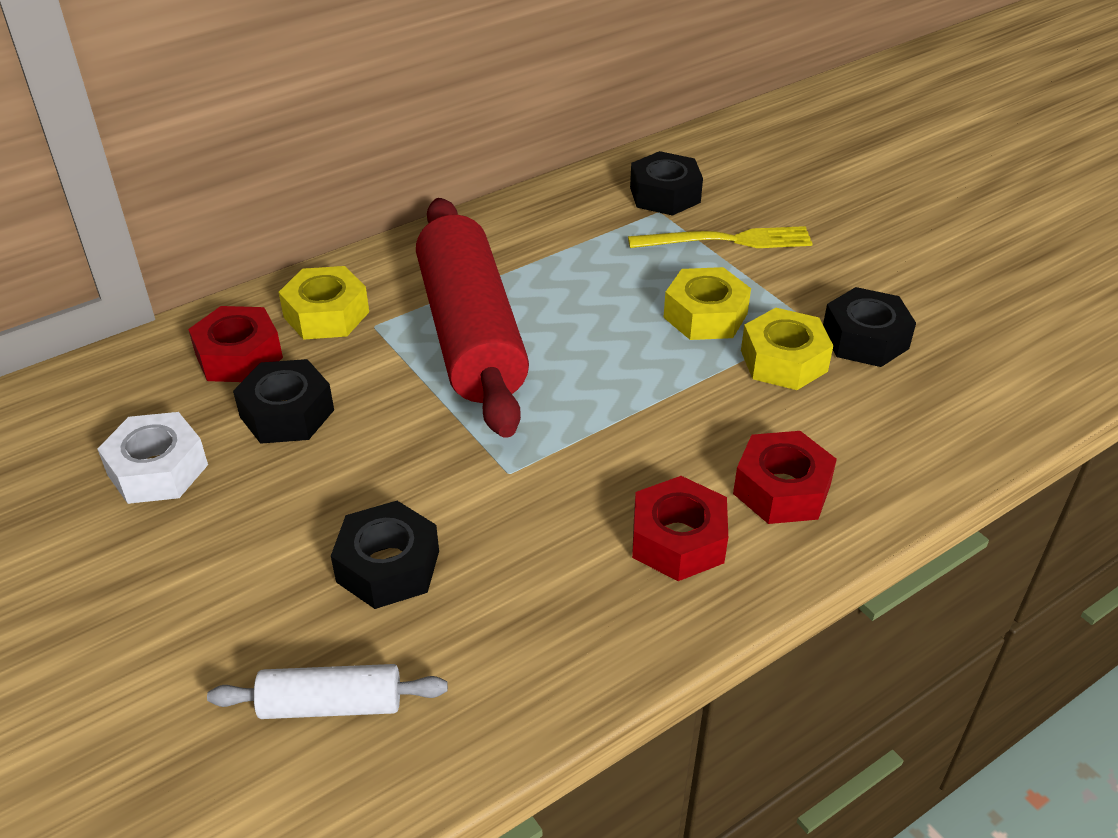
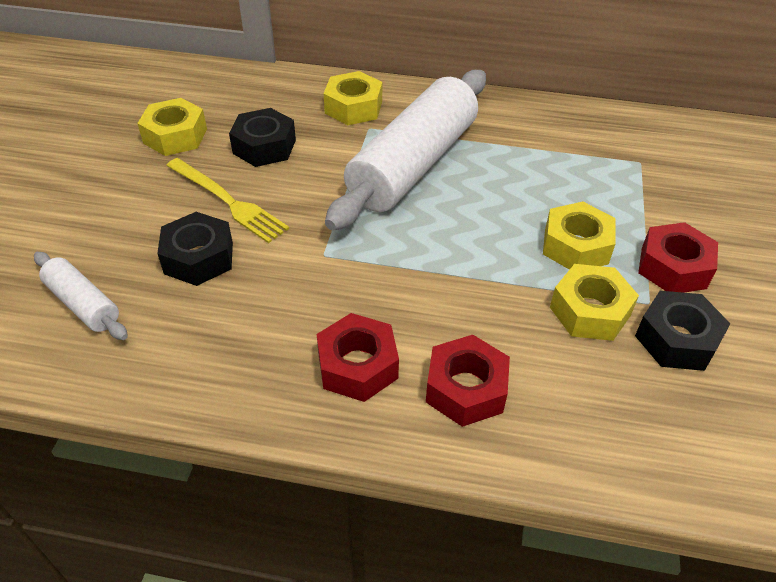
camera: 45 degrees right, 5 degrees up
white nut [97,412,208,504] -> yellow nut [137,98,207,156]
red nut [188,306,283,382] -> red nut moved to [638,222,718,293]
red rolling pin [416,198,529,438] -> white rolling pin [325,70,486,231]
yellow fork [628,226,813,248] -> yellow fork moved to [166,158,289,243]
black nut [630,151,703,216] -> none

